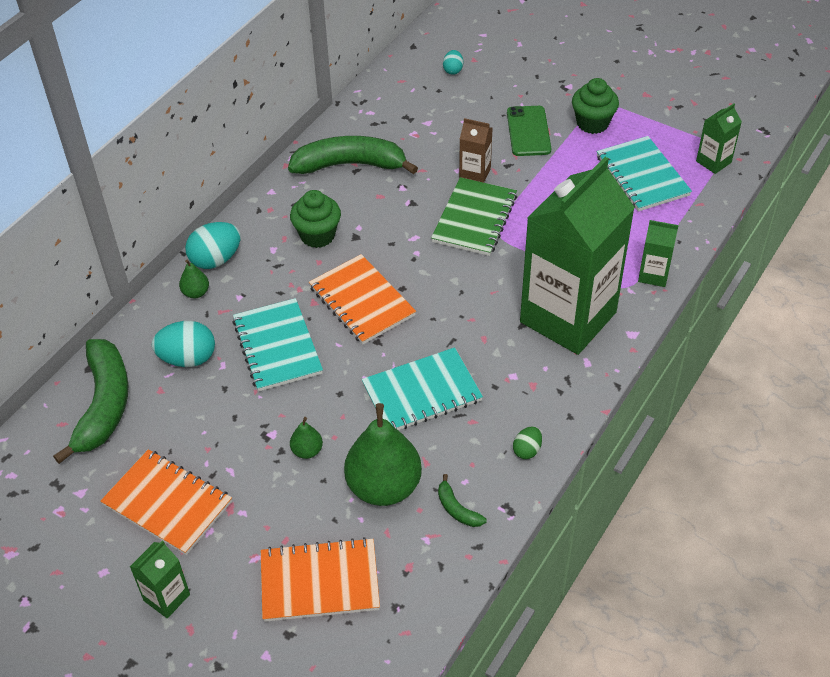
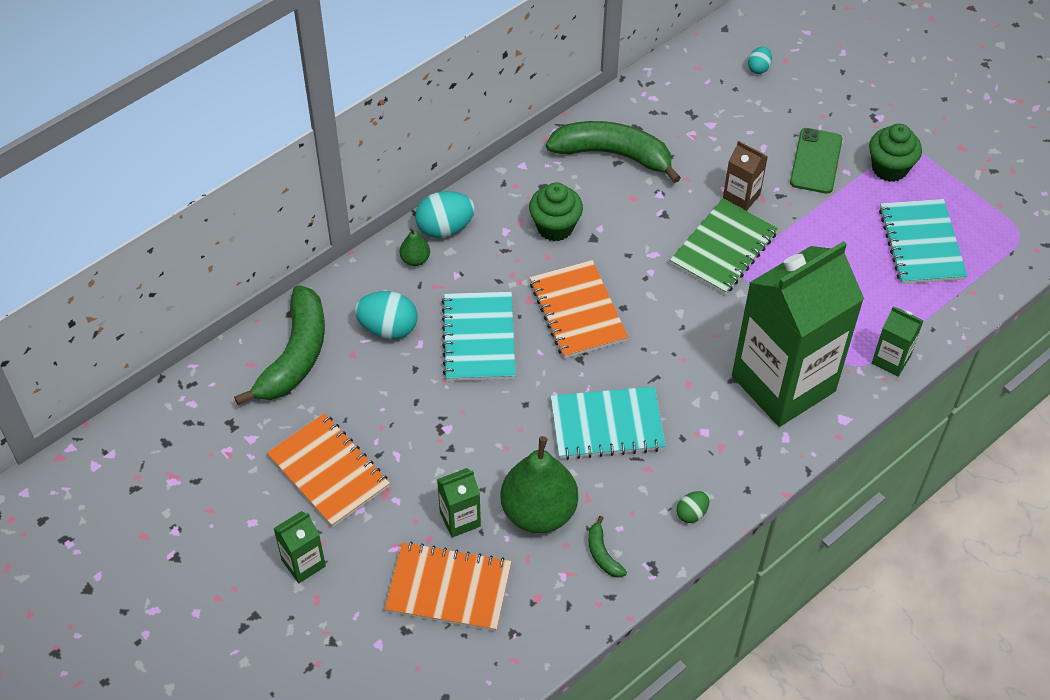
camera: 15 degrees right, 5 degrees up
green pear [290,417,323,459] -> none
green carton [696,104,742,174] -> green carton moved to [437,468,481,538]

